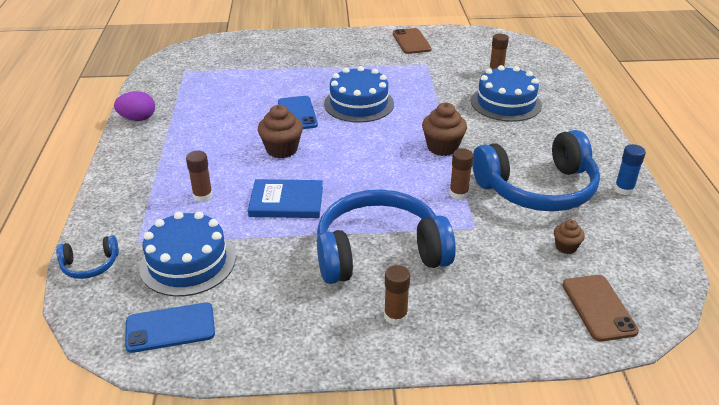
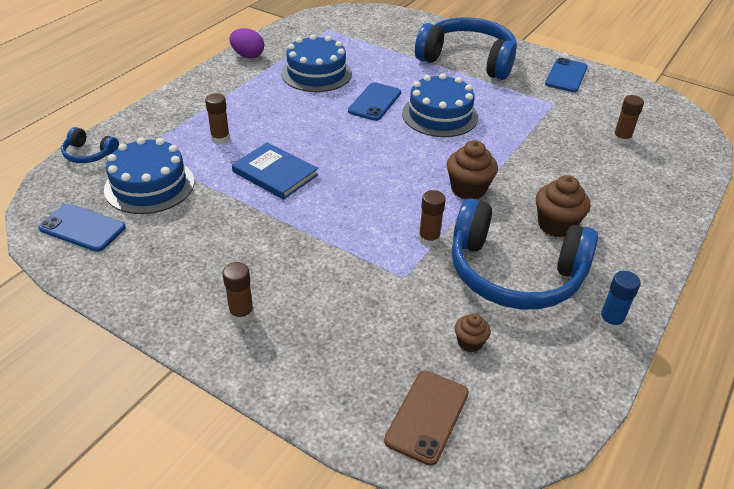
camera: 35 degrees right, 5 degrees up
brown cupcake [258,105,303,158] -> brown cupcake moved to [536,175,591,237]
blue headphones [317,190,456,284] -> blue headphones moved to [415,17,517,80]
brown phone [393,28,432,54] -> blue phone [545,58,588,92]
blue cake [471,65,542,122] -> blue cake moved to [281,34,352,92]

